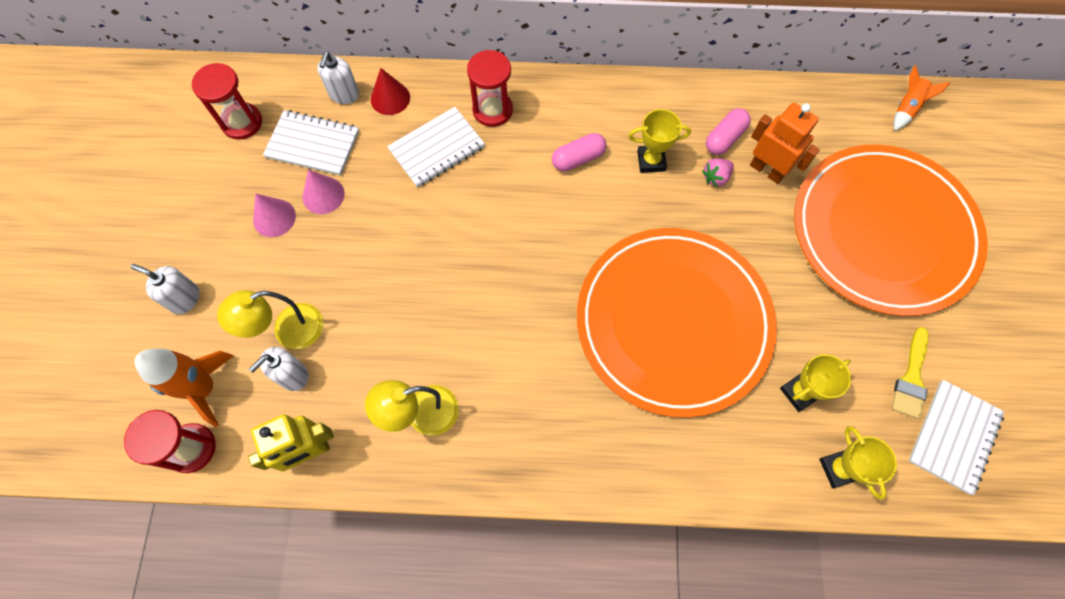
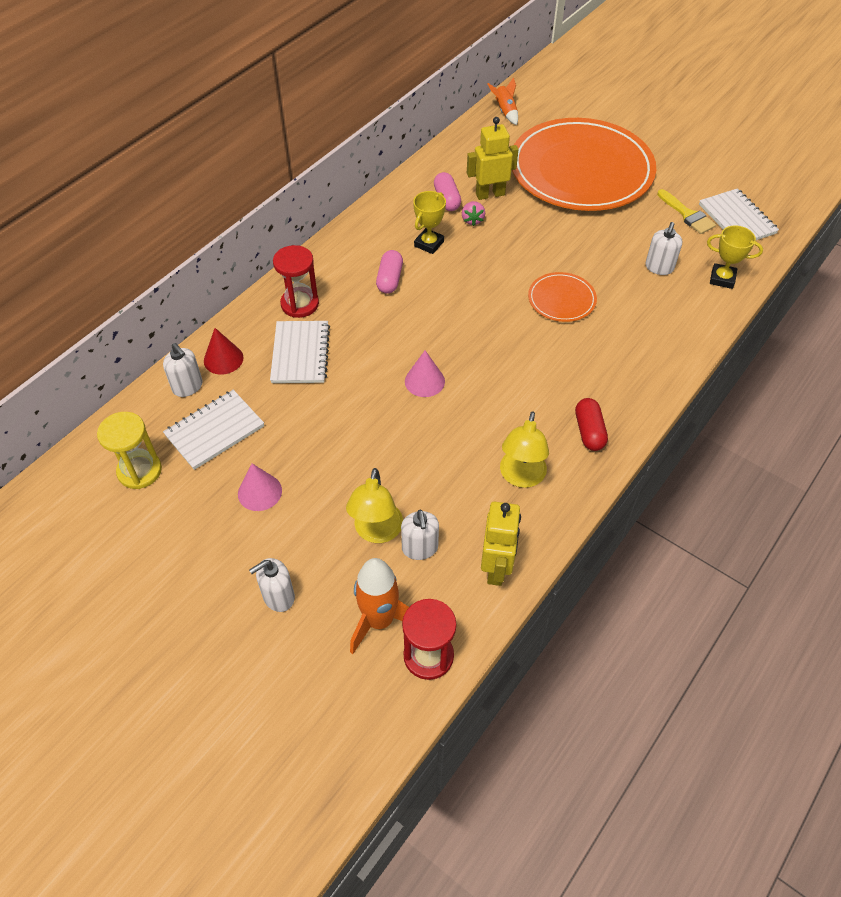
camera: 55 degrees left, 15 degrees down
red hourglass [192,63,262,140] -> yellow hourglass [97,412,162,489]
pink cone [303,170,345,214] -> pink cone moved to [405,350,445,397]
orange plate [577,228,777,418] -> orange plate [528,272,597,322], size x0.42
orange robot [750,103,820,184] -> yellow robot [467,117,518,200]
yellow trophy [780,354,851,412] -> white soap dispenser [645,222,682,275]
none -> red capsule [575,398,608,451]

